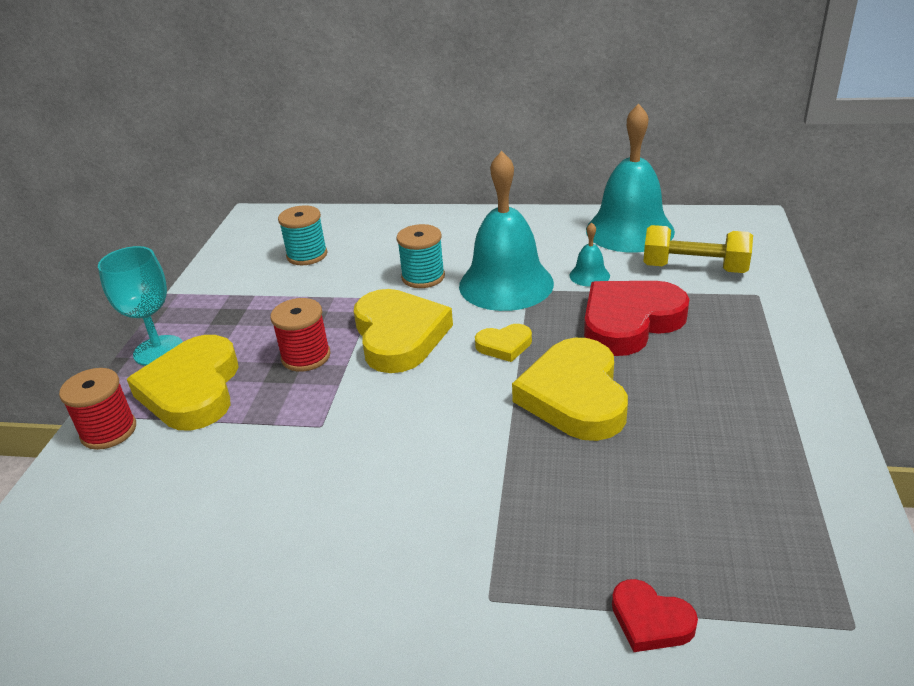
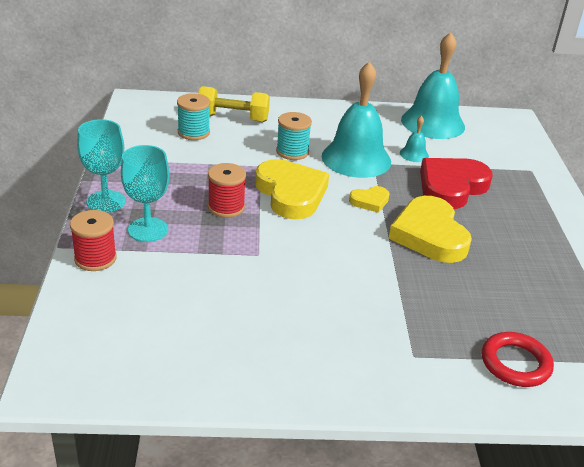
camera: 15 degrees left, 0 degrees up
yellow heart [127,335,239,431] -> turquoise goblet [121,145,169,242]
red heart [612,579,698,652] -> red ring [482,332,554,387]
yellow dumbbell [643,225,753,273] -> yellow dumbbell moved to [198,86,270,122]

